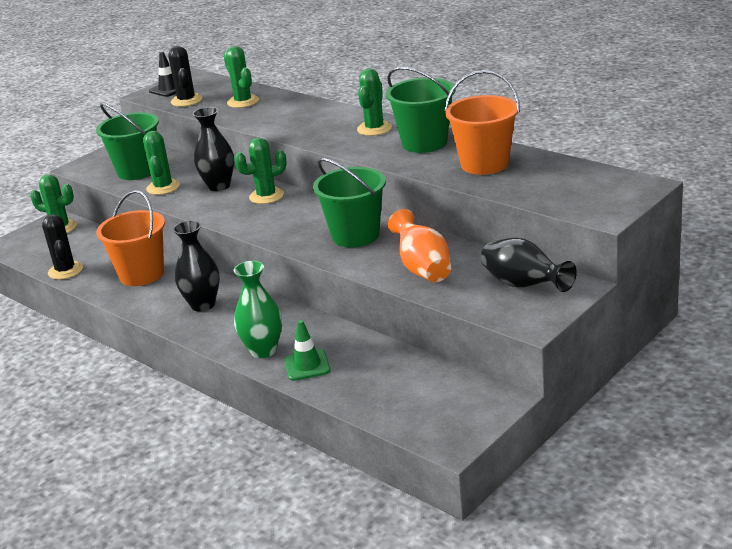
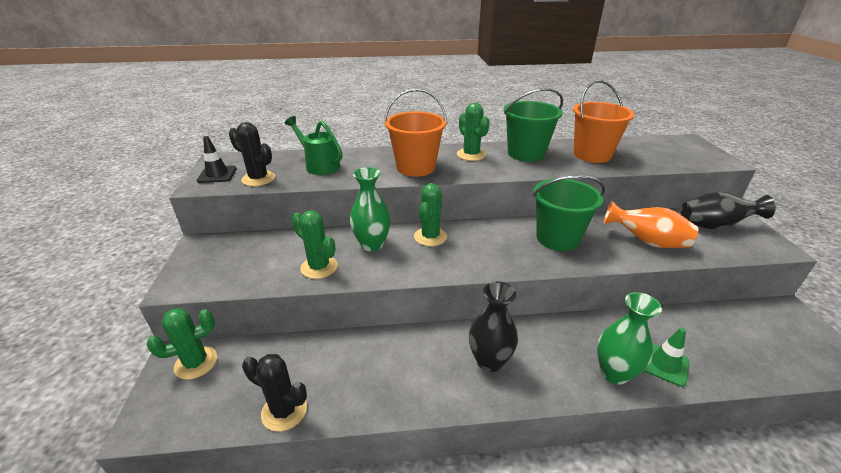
camera: 50 degrees left, 5 degrees up
green bucket [96,103,159,180] -> none
orange bucket [96,190,165,286] -> orange bucket moved to [384,88,448,177]
black vase [193,107,234,191] -> green vase [350,167,391,252]
green cactus [223,46,259,108] -> green watering can [285,116,342,175]

